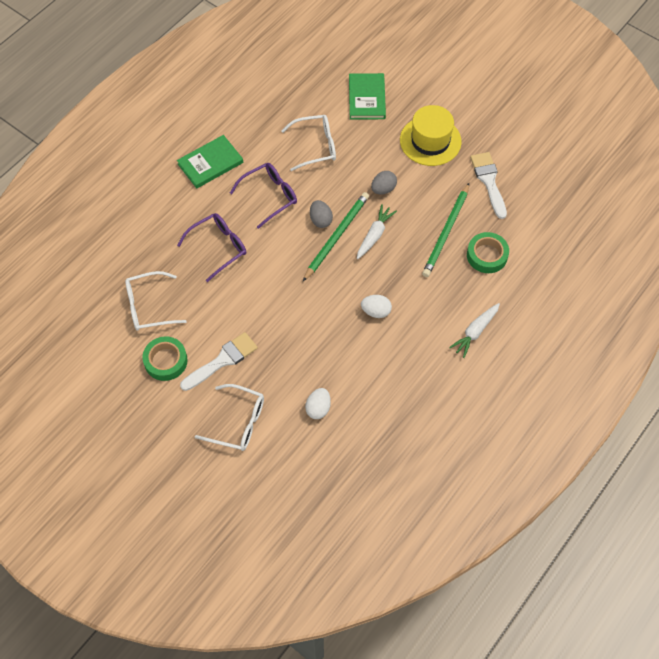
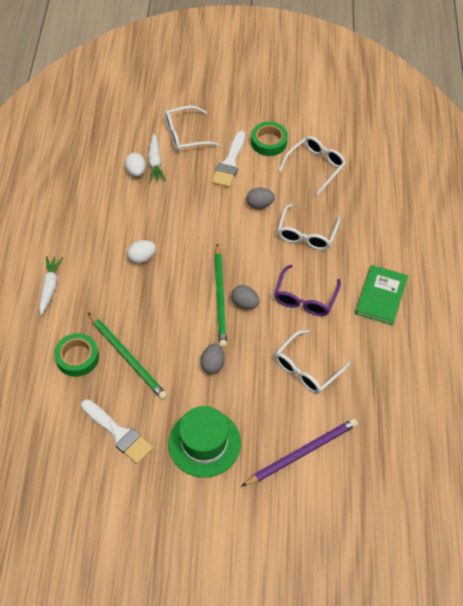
camera: 145 degrees right, 5 degrees down
purple glasses [177,213,246,282] -> white glasses [278,204,340,250]
green book [349,73,386,120] -> purple pencil [241,418,358,487]
white carrot [357,204,397,259] -> white carrot moved to [148,133,166,182]
yellow hat [400,105,462,166] -> green hat [168,406,241,478]
green pencil [422,183,469,277] -> green pencil turned 150 degrees clockwise [88,313,168,400]
none -> grey egg [247,188,275,209]

